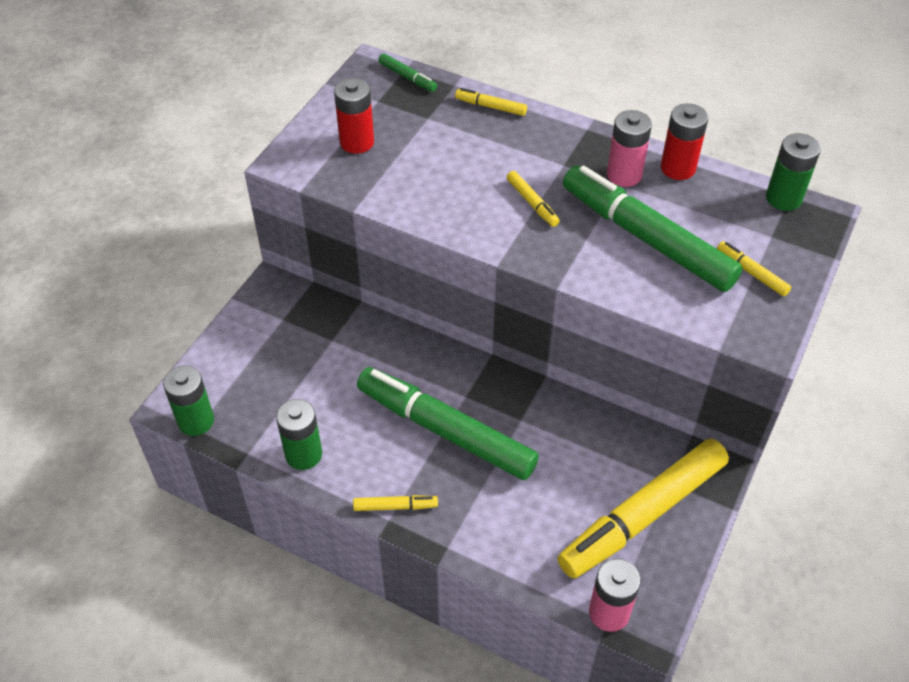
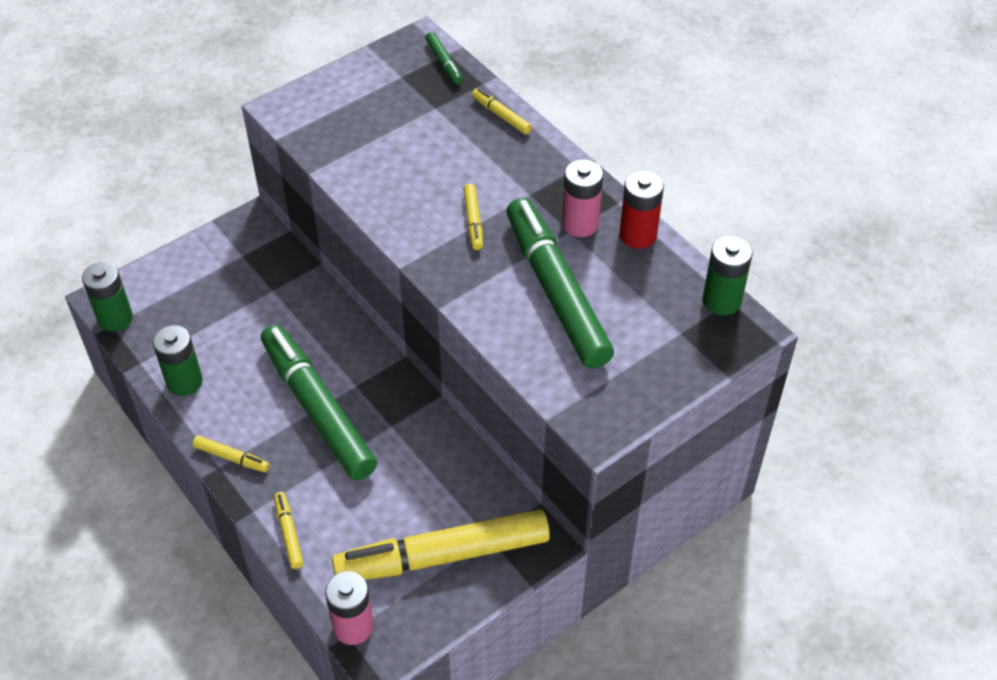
camera: 25 degrees right, 0 degrees up
red battery [334,78,374,154] -> none
yellow marker [717,241,791,296] -> yellow marker moved to [274,492,304,569]

